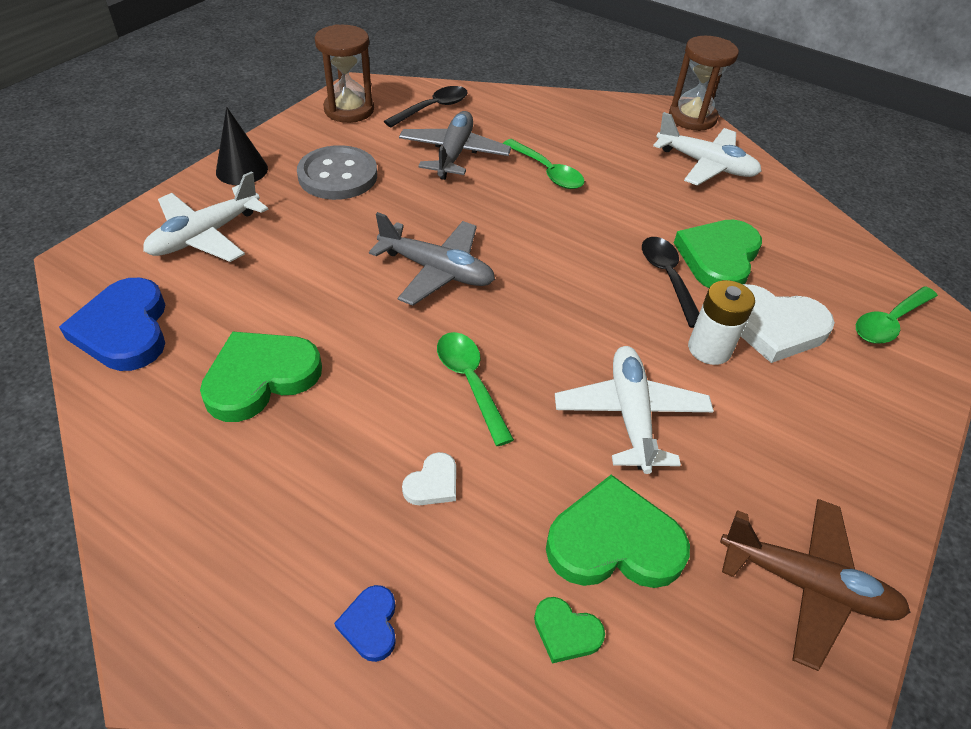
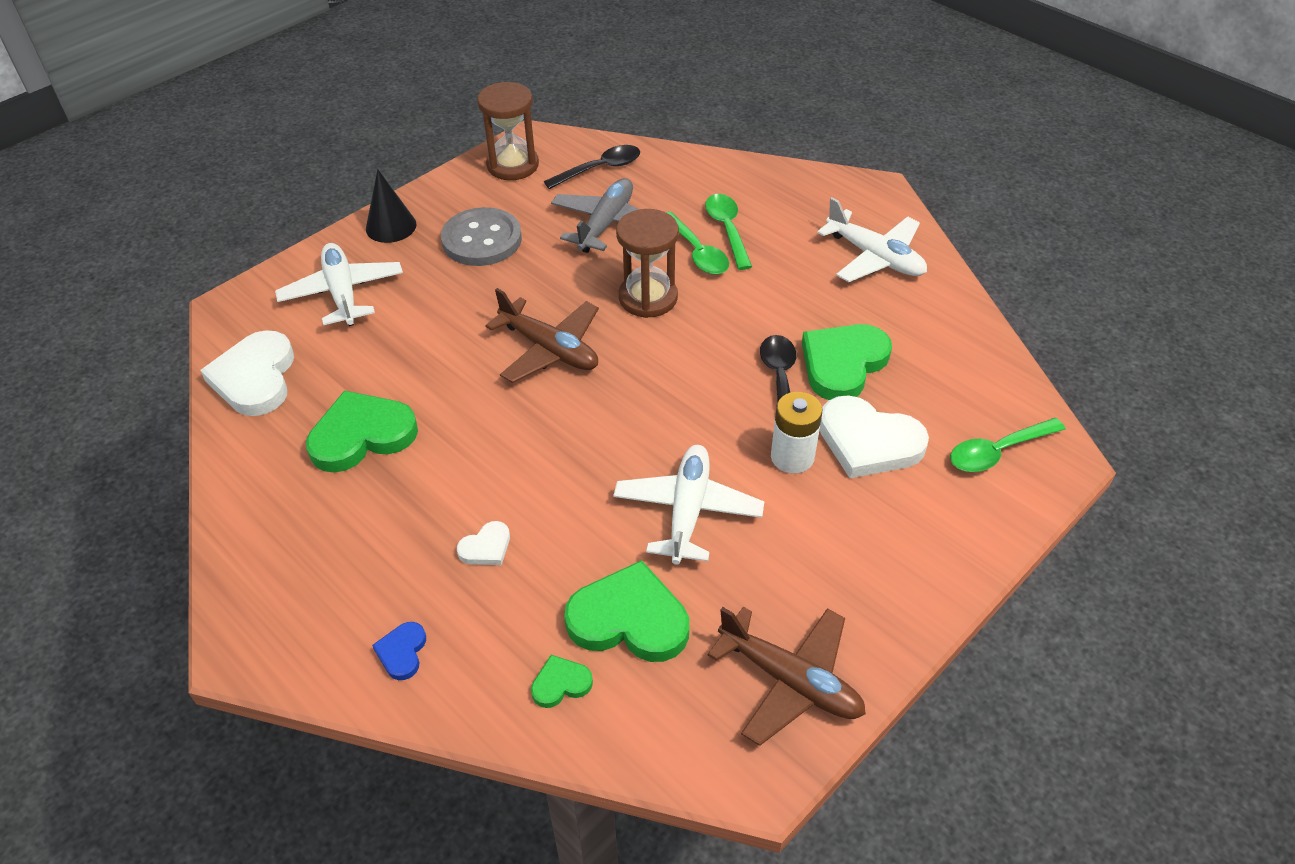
camera: 15 degrees right, 0 degrees up
blue heart [59,278,165,371] -> white heart [200,330,294,416]
white plane [143,171,268,262] -> white plane turned 105 degrees clockwise [275,243,403,326]
grey plane [369,212,495,306] -> brown plane [485,288,599,383]
green spoon [437,332,514,446] -> green spoon moved to [705,194,752,270]
green heart [534,597,605,663] -> green heart turned 120 degrees clockwise [531,655,593,708]
brown hourglass [669,36,739,131] -> brown hourglass moved to [616,209,679,318]

